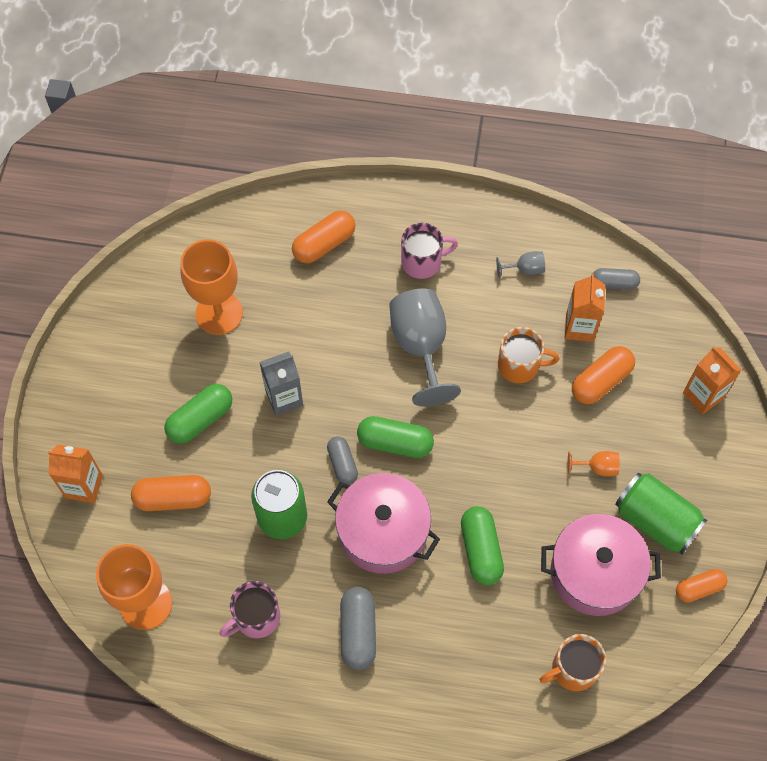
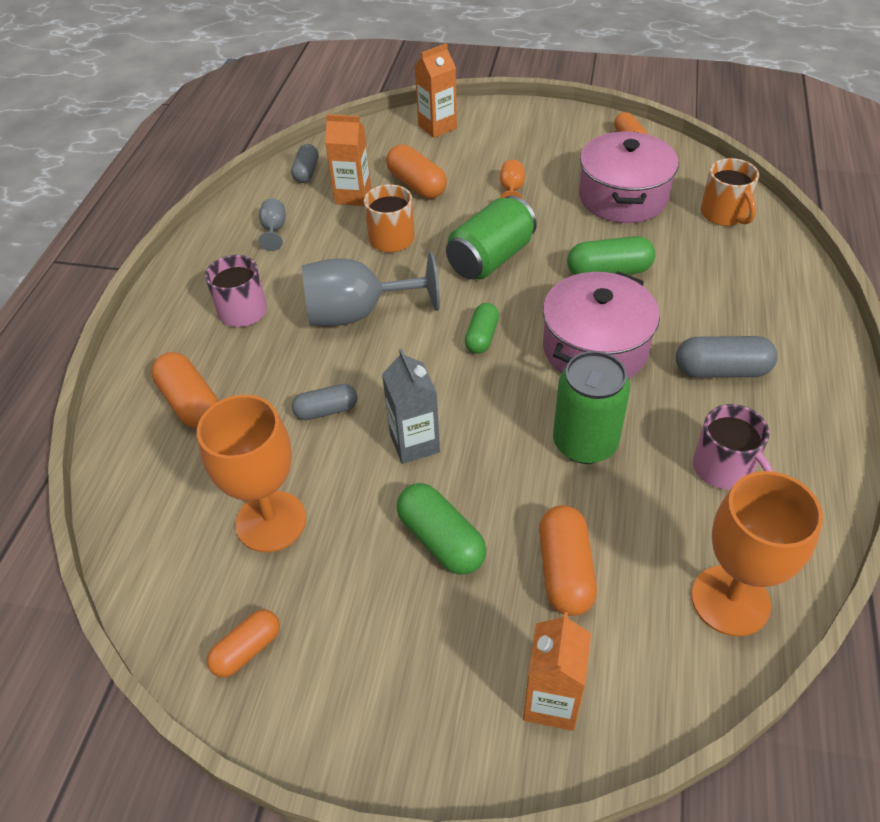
camera: 85 degrees left, 15 degrees down
grey capsule [327,436,358,485] -> grey capsule moved to [292,384,358,420]
green capsule [357,416,434,458] -> green capsule [465,303,499,354], size x0.66
green can [615,473,707,554] -> green can moved to [446,196,537,279]
none -> orange capsule [207,609,280,677]

